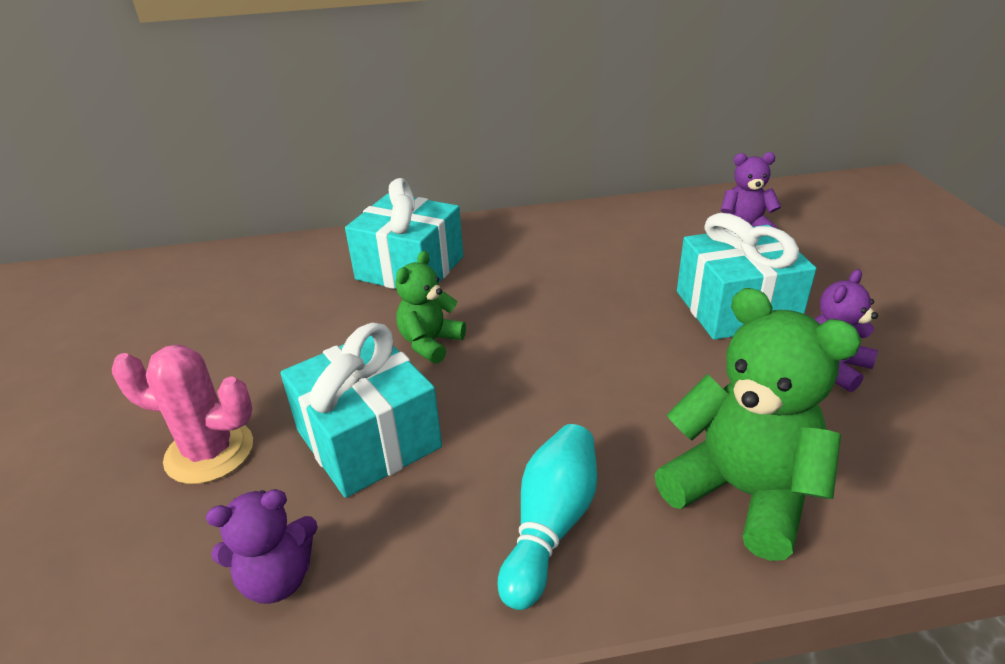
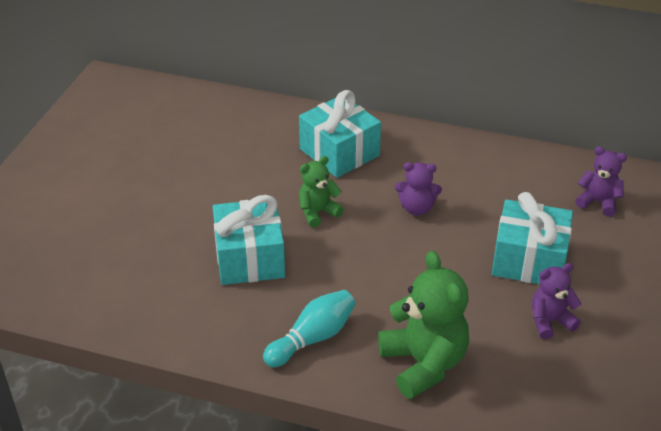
camera: 25 degrees right, 5 degrees up
pink cactus [112,344,253,484] -> none
purple teddy bear [206,489,318,604] -> purple teddy bear moved to [395,162,442,216]

